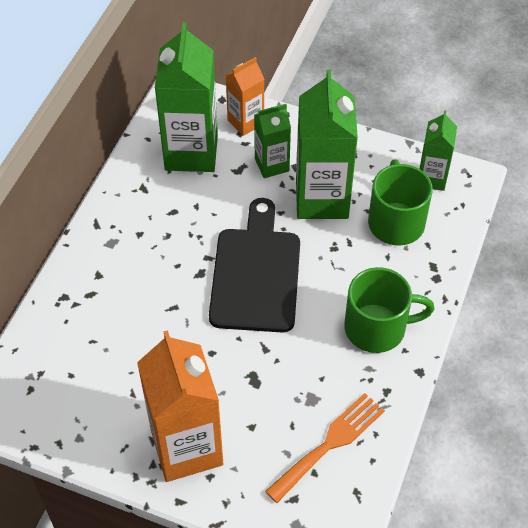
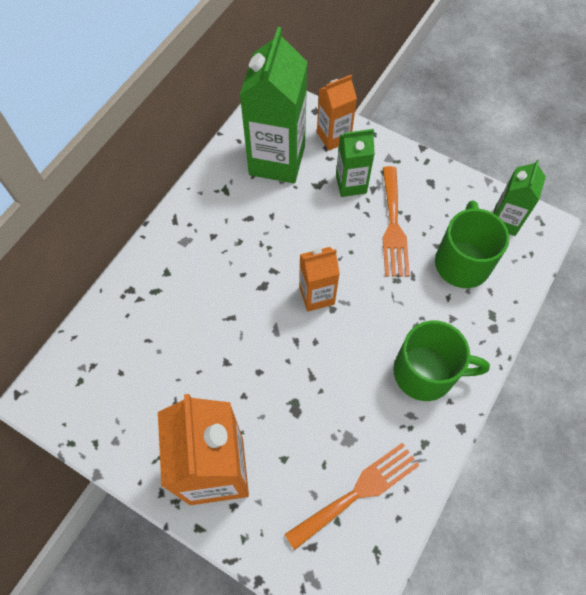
camera: 10 degrees right, 10 degrees up
black cutting board [209,198,300,333] -> orange carton [299,247,340,312]
green carton [296,69,358,219] -> orange fork [382,166,410,277]

